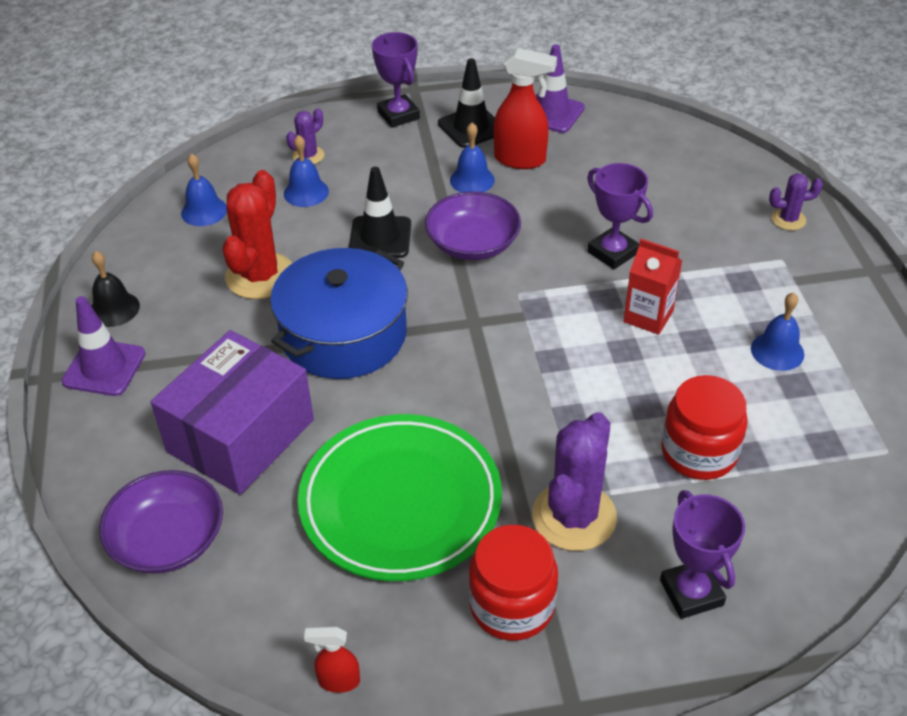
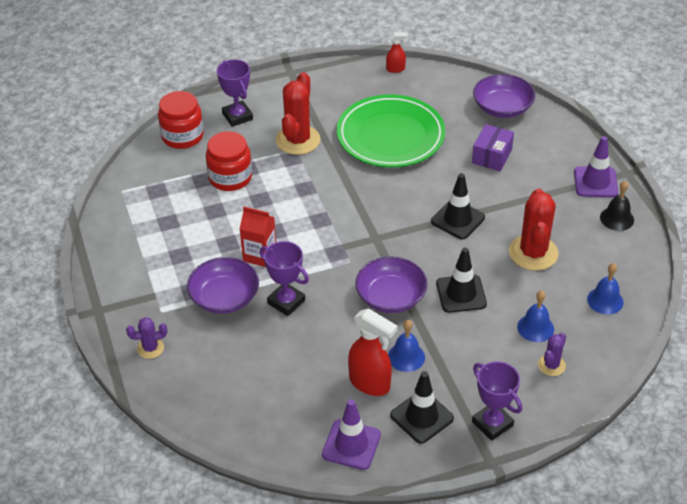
camera: 170 degrees right, 0 degrees up
purple box [151,330,314,495] -> purple box [472,124,514,171], size x0.54
blue pot [270,248,408,379] -> black traffic cone [431,173,485,239]
red jar [469,525,558,641] -> red jar moved to [158,91,204,149]
red spray bottle [494,48,557,169] -> red spray bottle turned 150 degrees counterclockwise [348,308,397,396]
purple cactus [532,412,617,551] -> red cactus [276,72,320,155]
blue bell [751,292,804,371] -> none
none -> purple bowl [187,257,259,314]

